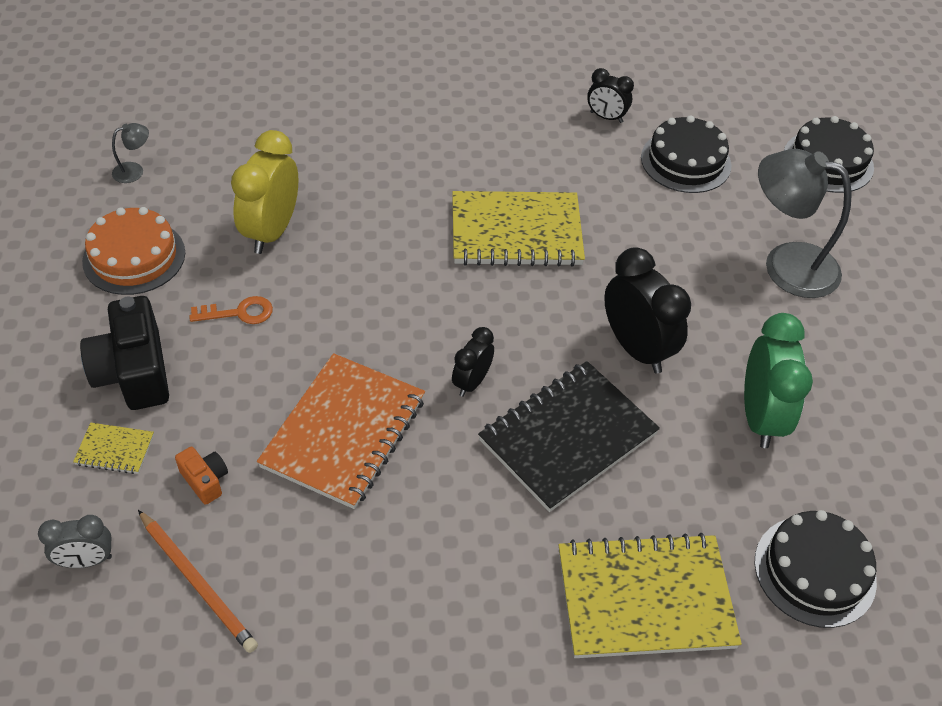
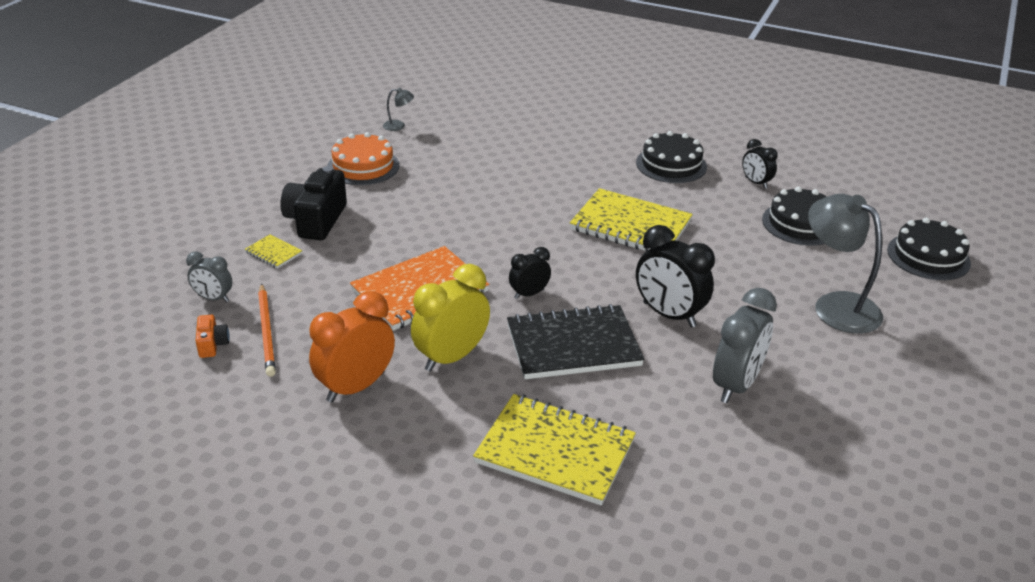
camera: 30 degrees right, 15 degrees down
orange camera [175,447,228,505] -> orange camera moved to [196,315,230,358]
orange key [189,296,273,324] -> none
yellow clock [231,130,298,254] -> yellow clock moved to [411,264,490,372]
black clock [604,247,691,374] -> black clock turned 135 degrees clockwise [636,225,715,328]
green clock [744,313,813,448] -> grey clock [713,288,777,403]
black cake [755,510,877,628] -> black cake moved to [636,131,707,183]
none -> orange clock [309,291,395,402]

